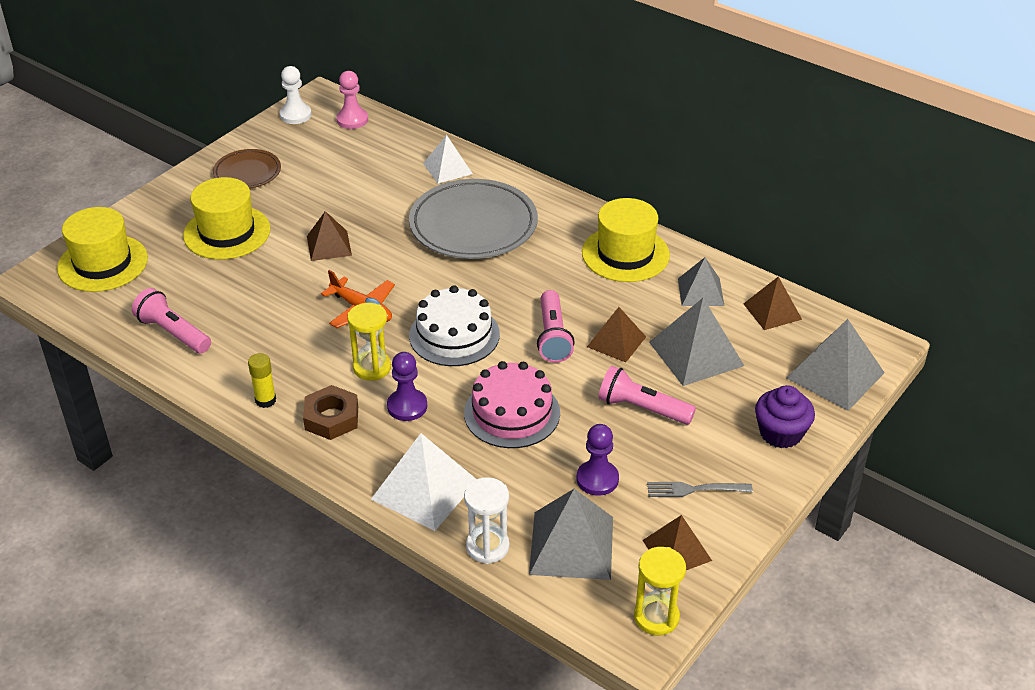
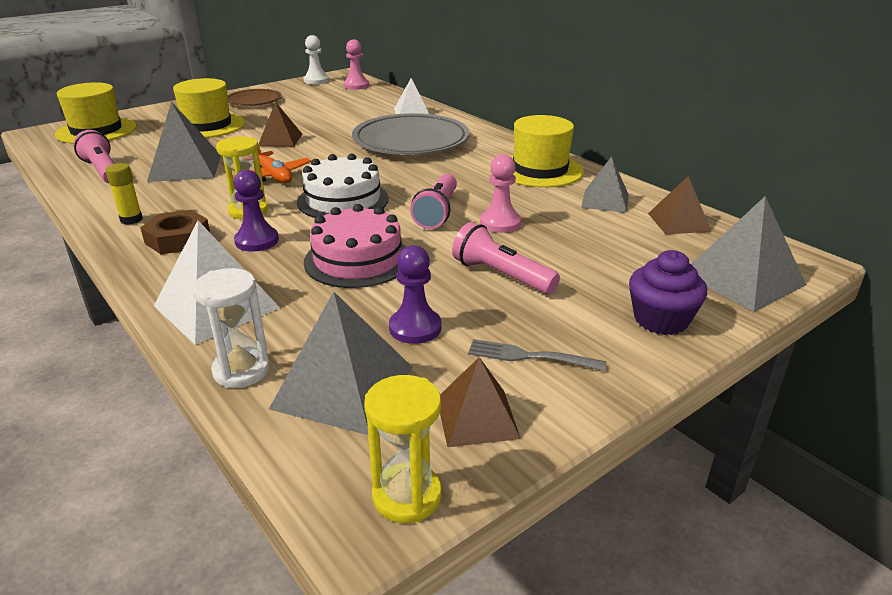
camera: 15 degrees right, 10 degrees down
brown pyramid [587,307,646,363] -> pink pawn [480,154,521,233]
grey pyramid [649,298,744,386] -> grey pyramid moved to [147,102,221,182]

